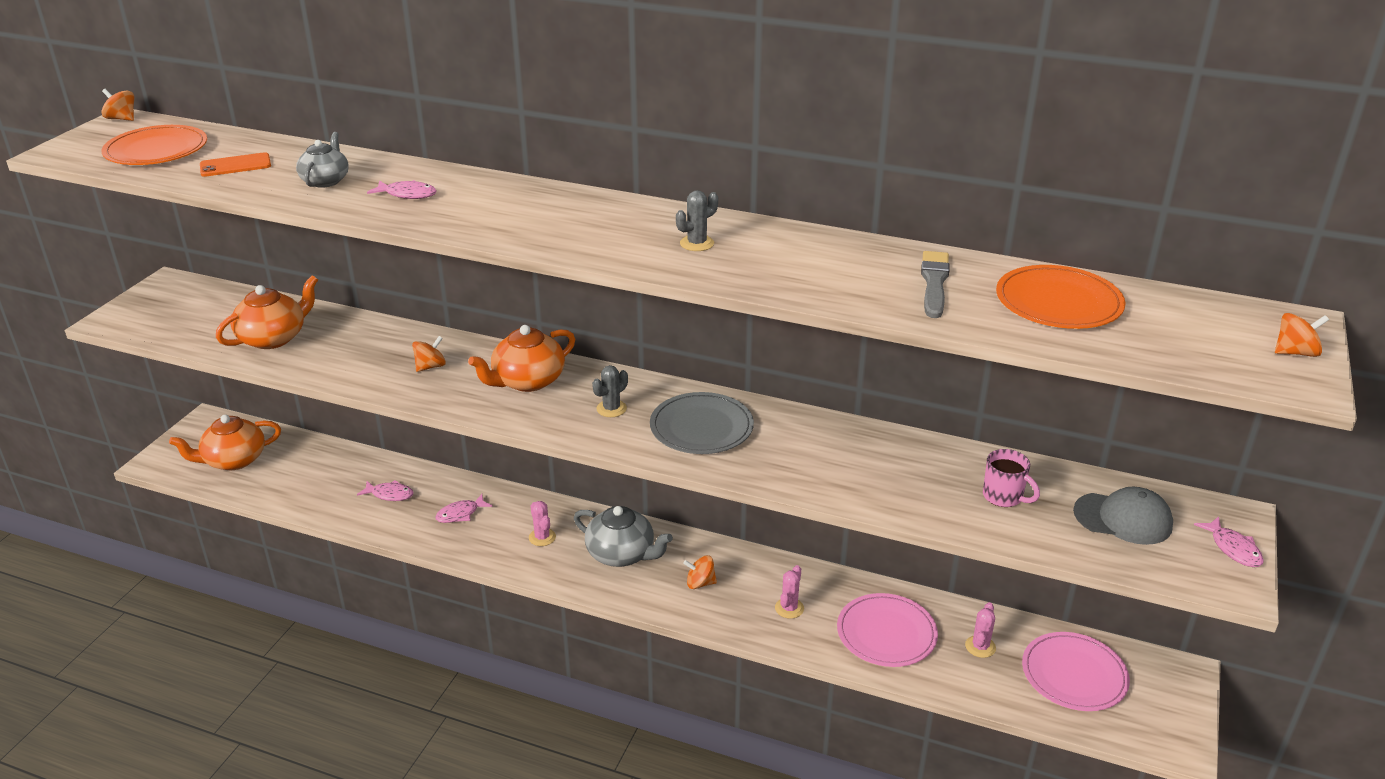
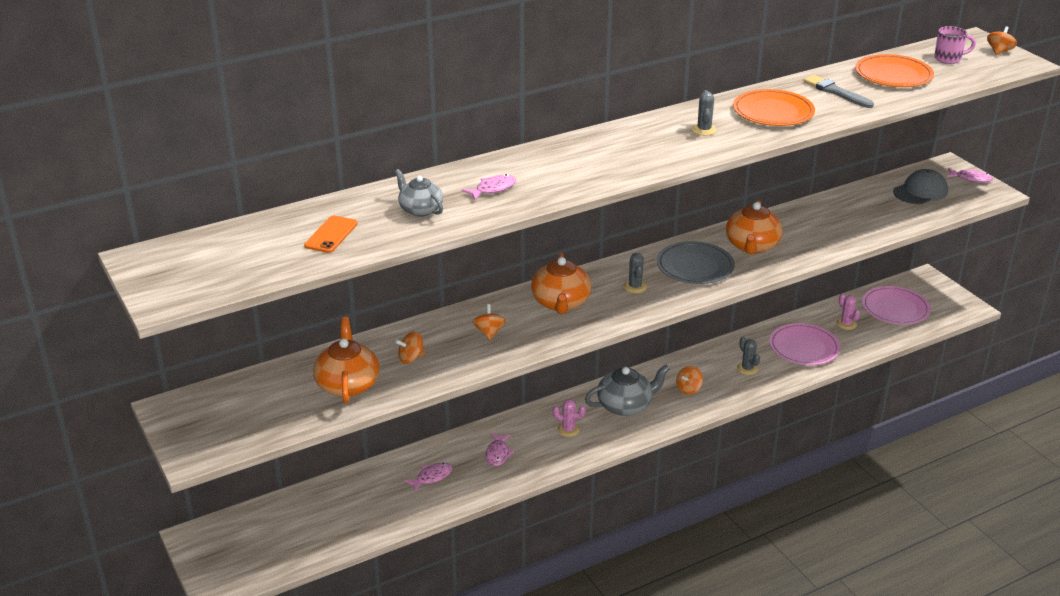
camera: 50 degrees left, 0 degrees up
orange spinning top [101,89,134,121] -> orange spinning top moved to [395,331,425,364]
orange plate [101,125,207,165] -> orange plate moved to [733,89,815,126]
orange teapot [169,415,281,470] -> orange teapot moved to [726,200,783,255]
pink cactus [775,565,804,619] -> grey cactus [737,337,760,375]
pink mug [983,449,1040,507] -> pink mug moved to [934,26,976,64]

